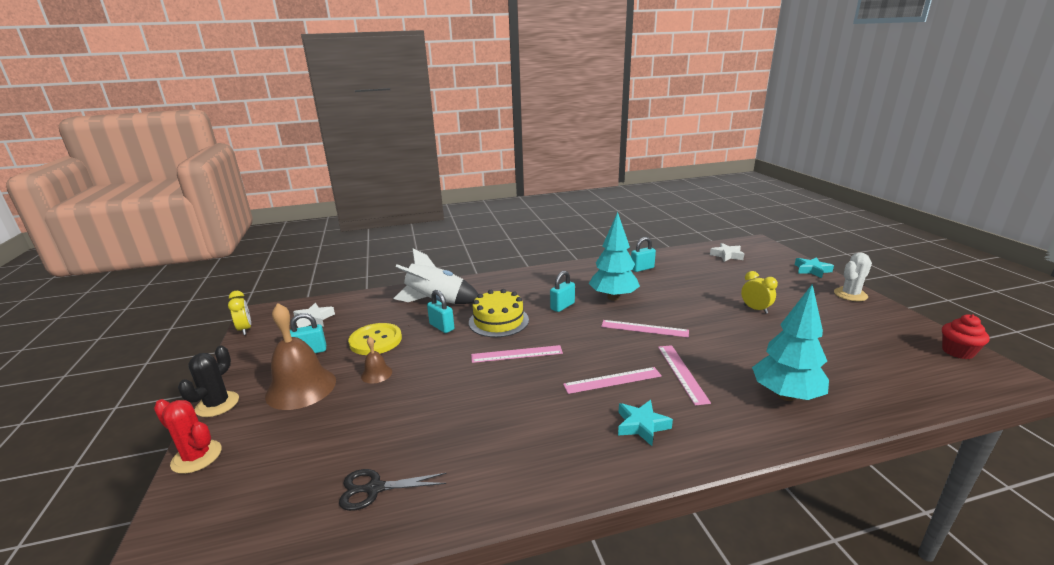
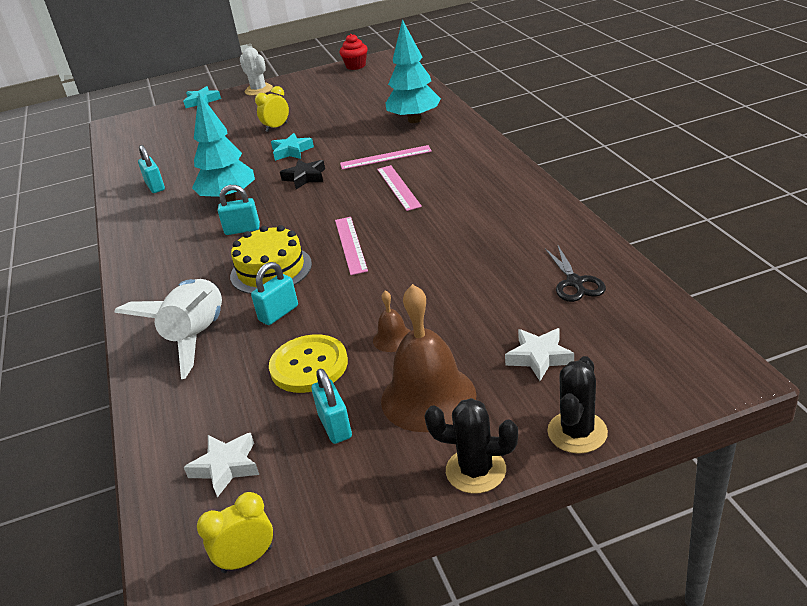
camera: 90 degrees left, 10 degrees up
red cactus [154,399,222,474] -> black cactus [547,356,608,454]
turquoise padlock [550,271,575,312] -> turquoise padlock turned 45 degrees counterclockwise [218,185,260,235]
pink ruler [601,320,689,338] -> black star [280,159,325,189]
turquoise star [618,400,673,446] -> turquoise star moved to [271,133,314,161]
white star [710,243,744,262] -> white star moved to [505,328,574,381]

